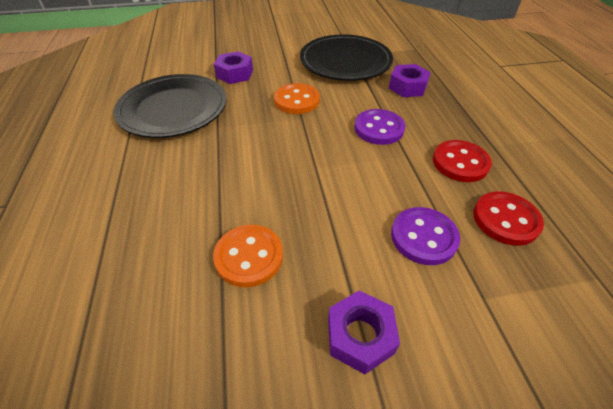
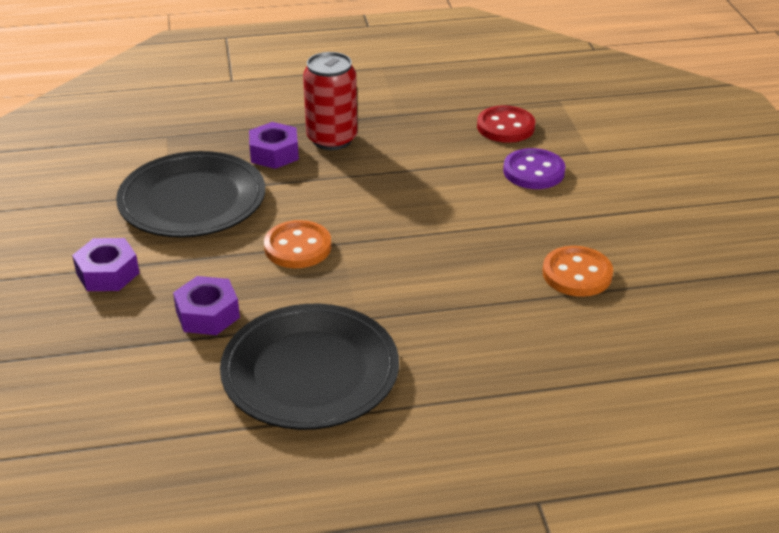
camera: 90 degrees left, 10 degrees down
purple nut [328,290,400,374] -> purple nut moved to [72,238,139,291]
purple button [354,109,405,145] -> none
red button [433,140,492,182] -> none
none -> red can [303,52,357,150]

